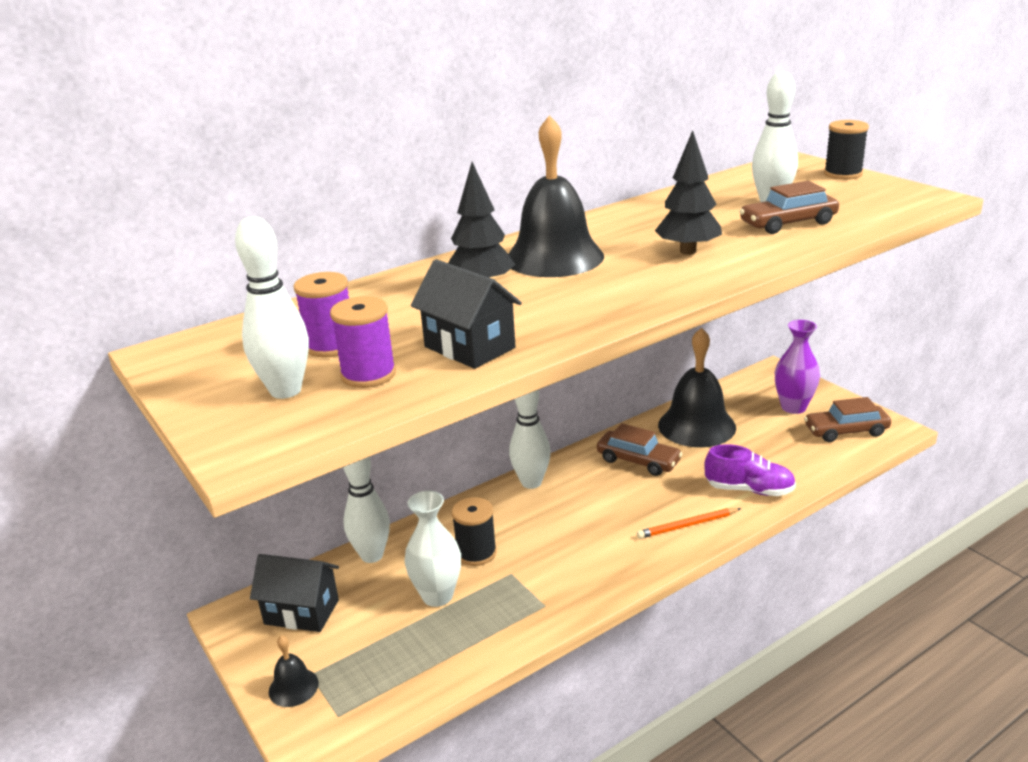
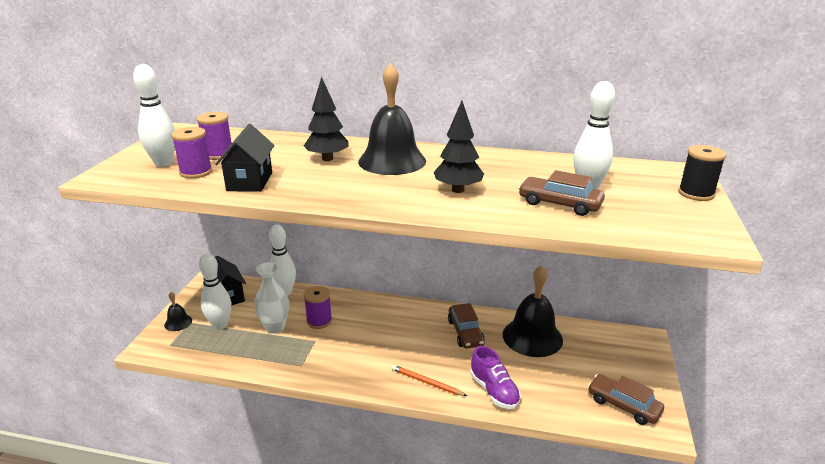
camera: 45 degrees right, 0 degrees up
black spool [452,497,497,566] -> purple spool [304,286,332,329]
white bowling pin [509,390,551,489] -> white bowling pin moved to [199,253,231,330]
purple vase [775,320,820,414] -> none

